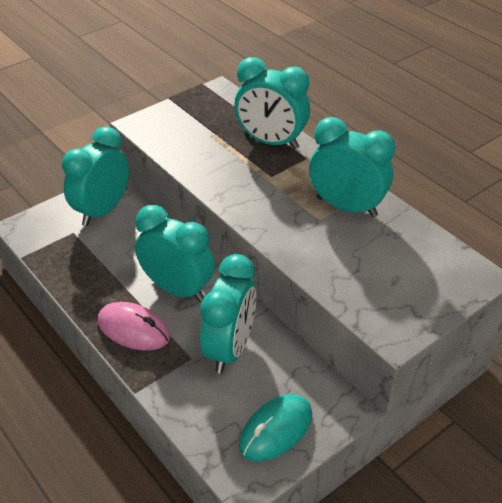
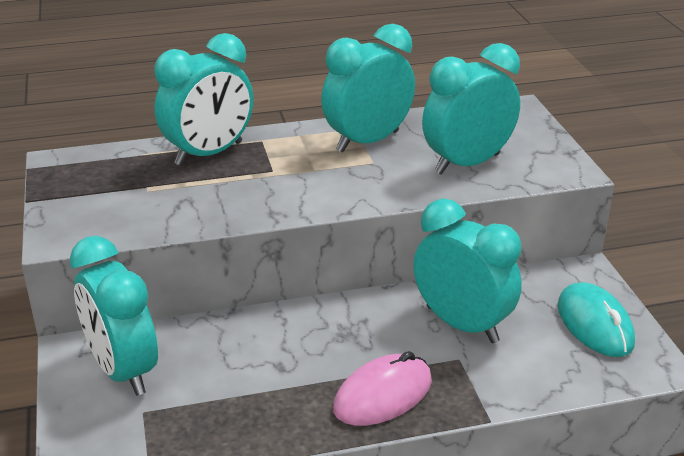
camera: 65 degrees left, 10 degrees down
turquoise clock [135,205,215,302] -> turquoise clock moved to [422,43,520,175]

